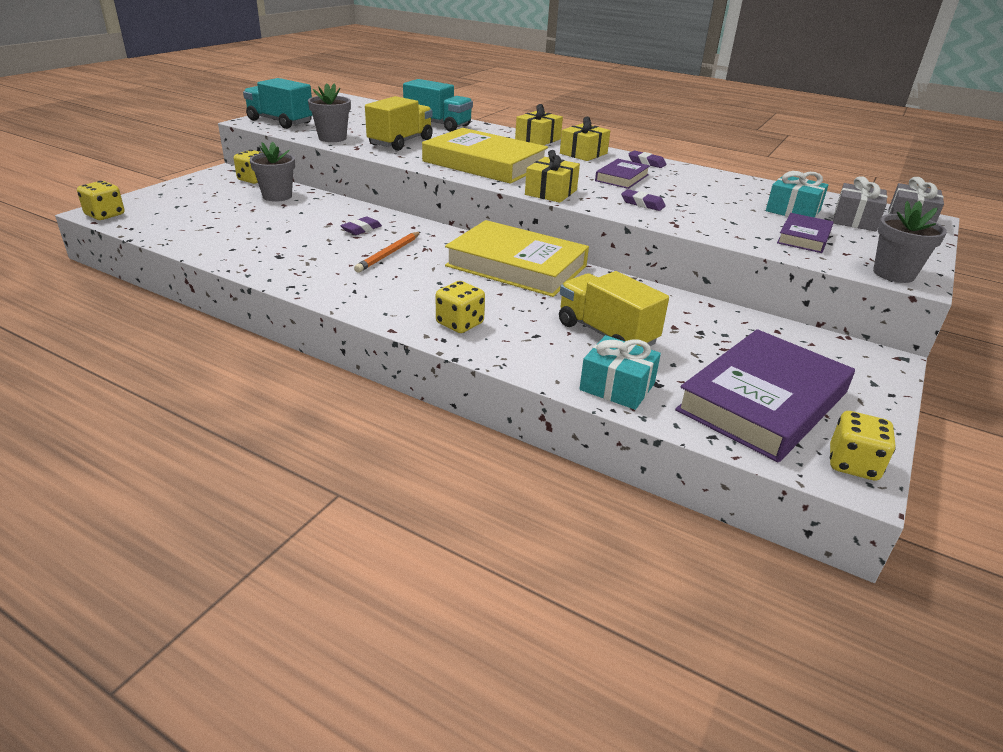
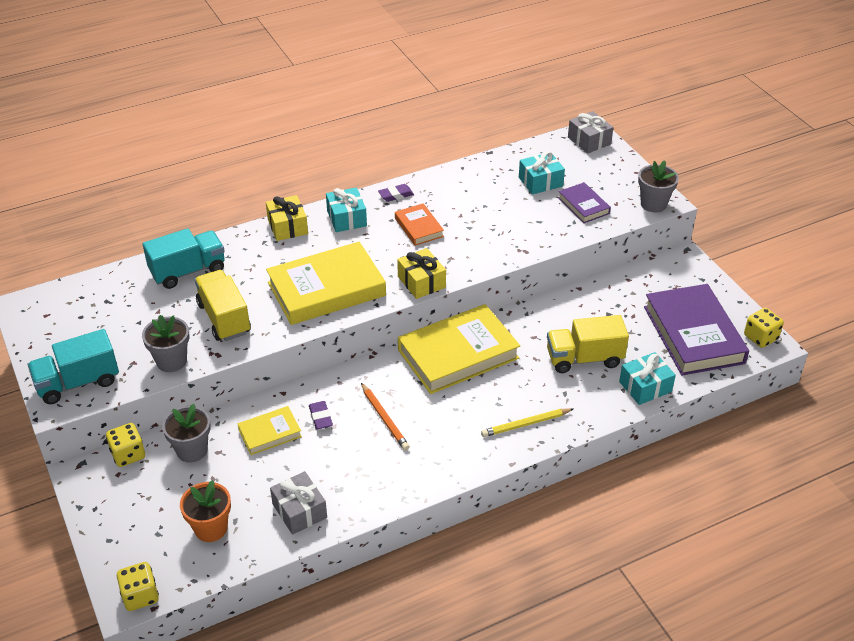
camera: 55 degrees left, 10 degrees up
yellow dice [436,281,485,333] -> yellow pencil [481,408,573,437]
yellow gift [560,117,610,161] -> turquoise gift [326,187,367,232]
purple book [595,159,650,189] -> orange book [395,203,444,246]
purple eraser [621,189,666,211] -> none
grey gift [833,176,887,232] -> grey gift moved to [270,471,327,535]
none -> orange flower pot [180,480,231,542]
none -> yellow book [238,406,302,455]

